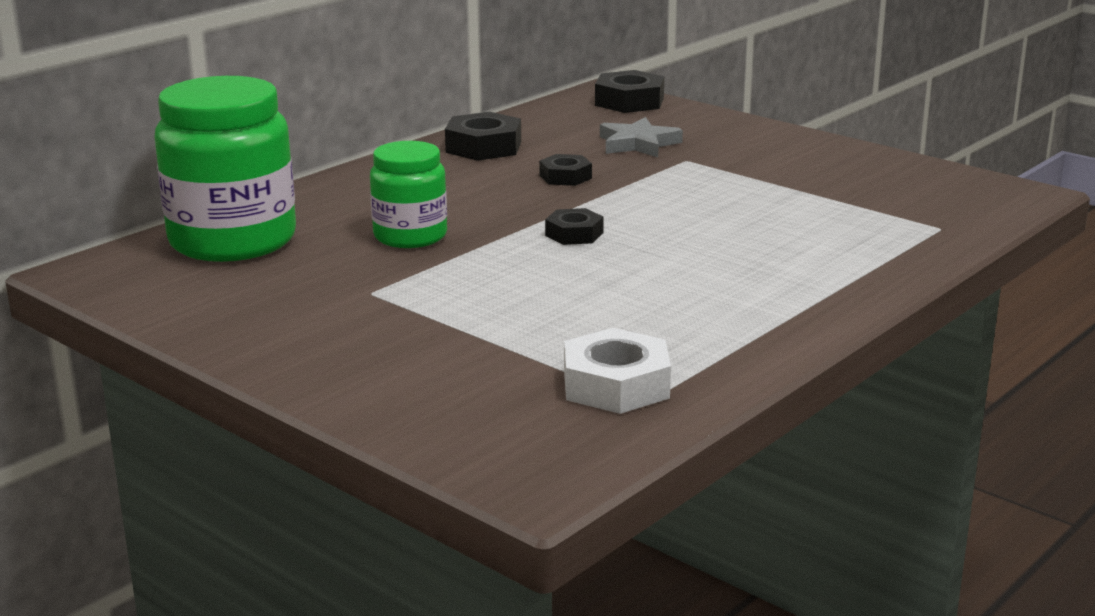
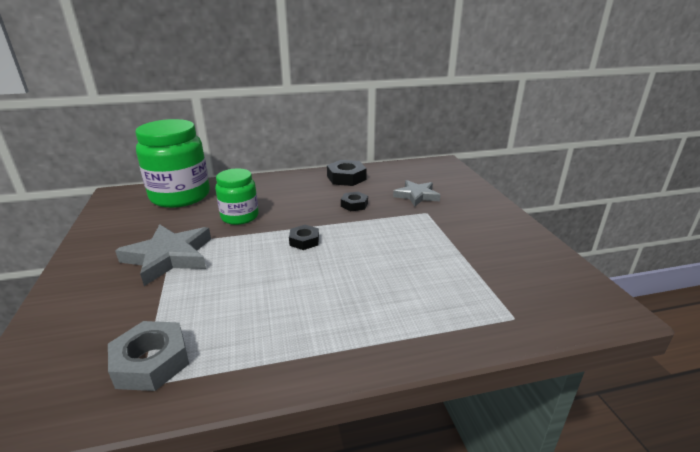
camera: 35 degrees right, 5 degrees up
white nut [564,328,671,414] -> grey nut [108,321,189,391]
black nut [595,70,664,113] -> none
none -> grey star [115,224,211,286]

